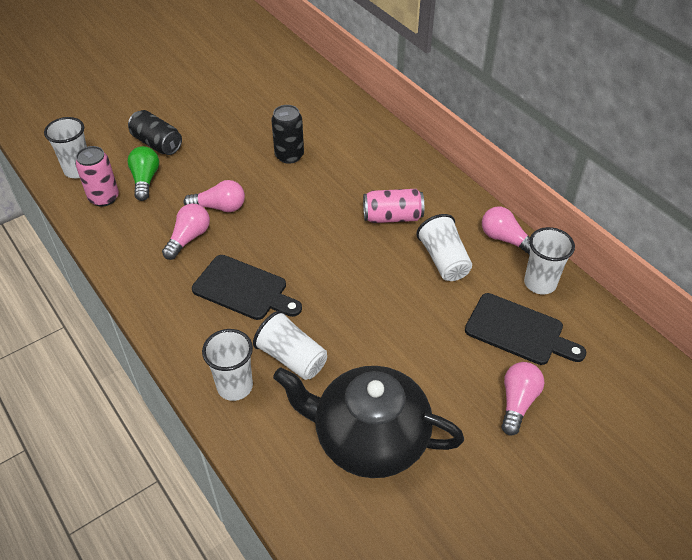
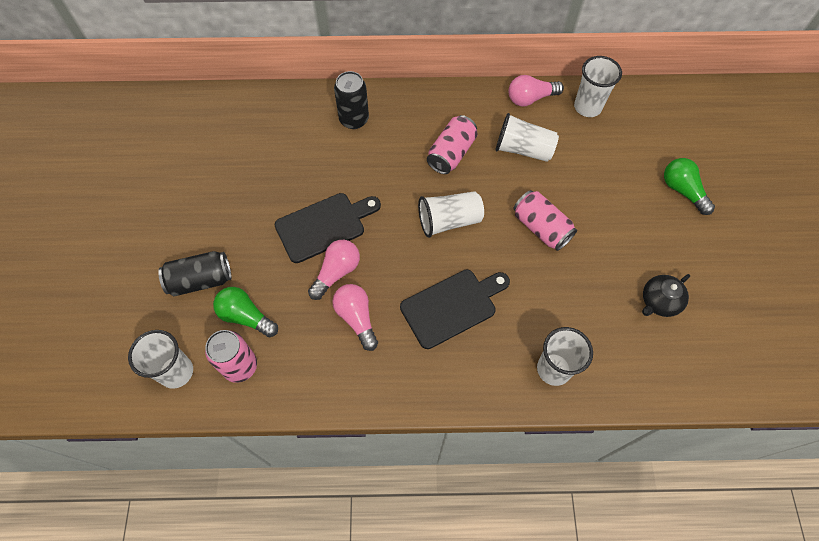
camera: 55 degrees left, 15 degrees up
white cup [253,310,327,380] -> white cup moved to [418,191,484,238]
black can [271,105,304,164] -> black can moved to [334,71,369,129]
black teapot [273,366,464,478] -> black teapot [642,274,690,317], size x0.44
black cutting board [465,293,586,365] -> black cutting board moved to [274,193,381,263]
pink light bulb [501,362,544,436] -> green light bulb [664,158,715,215]
none -> pink can [513,190,577,251]

